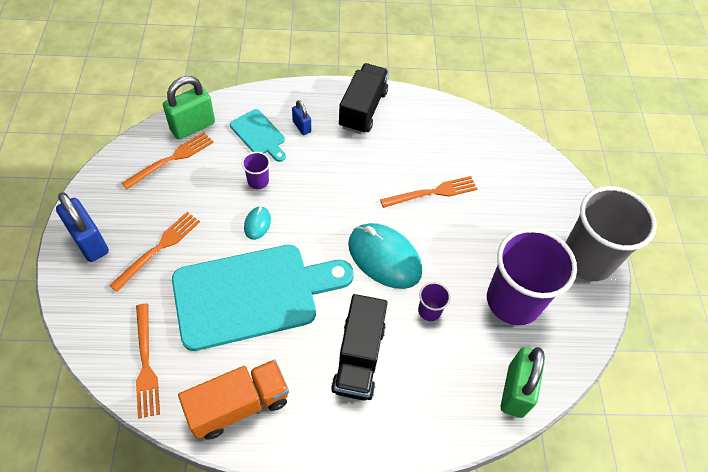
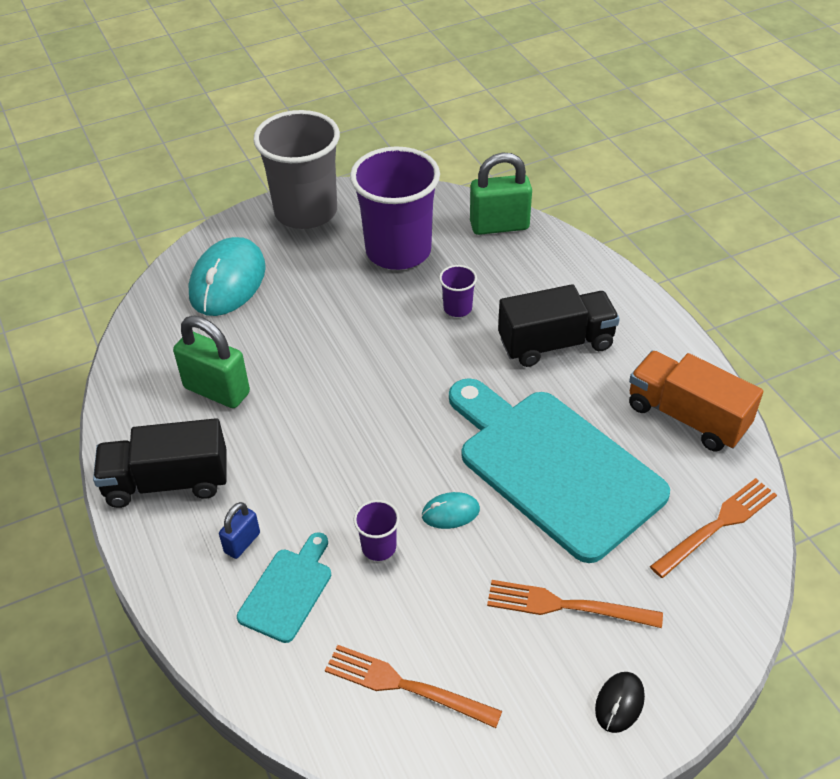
camera: 110 degrees left, 10 degrees down
blue padlock [56,192,109,262] -> black mouse [595,672,645,733]
green padlock [163,76,215,139] -> green padlock moved to [173,316,250,408]
turquoise mouse [348,223,422,289] -> turquoise mouse moved to [188,237,266,316]
orange fork [380,176,477,208] -> none

